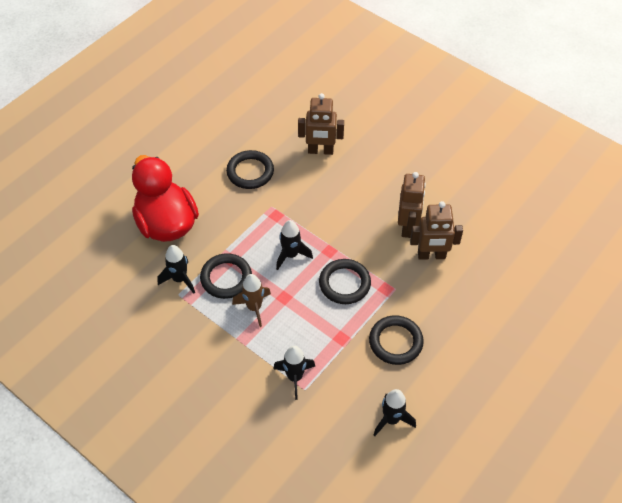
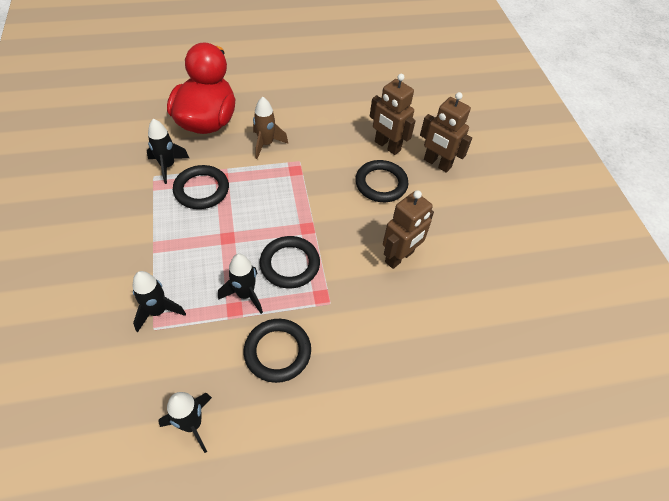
camera: 35 degrees right, 0 degrees up
black ring [226,150,274,189] -> black ring moved to [355,160,409,202]
brown rocket [232,274,271,327] -> brown rocket moved to [253,97,288,159]
black rocket [276,220,313,270] -> black rocket moved to [218,254,263,314]
brown robot [410,201,463,260] -> brown robot moved to [420,92,472,173]

